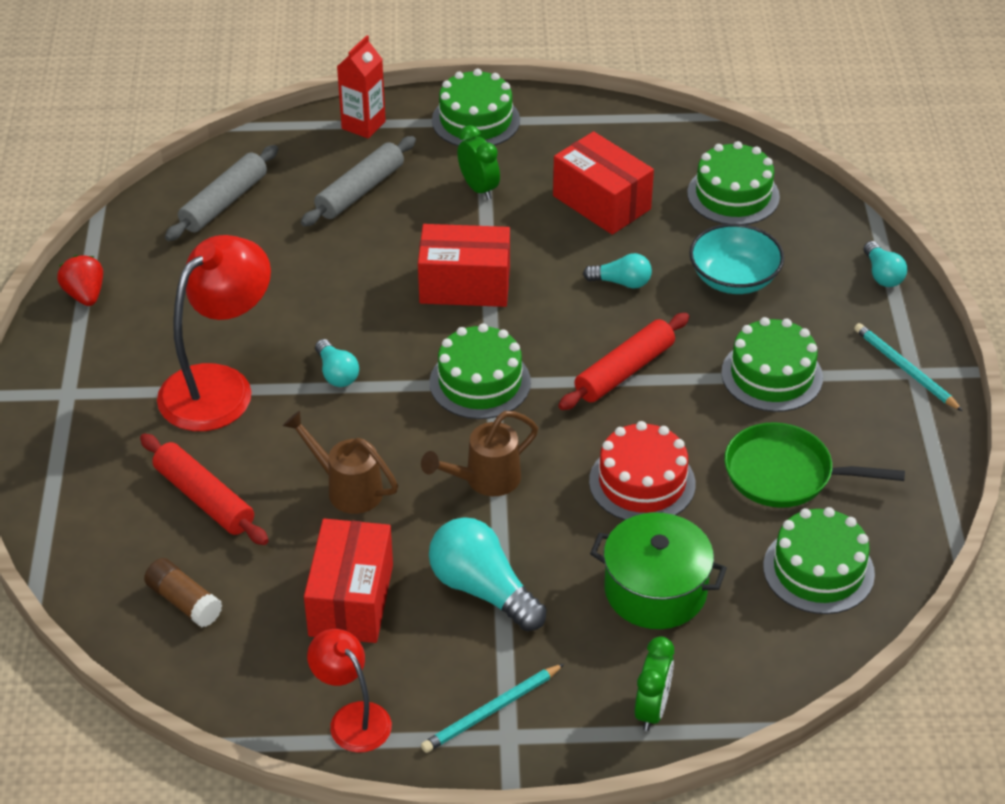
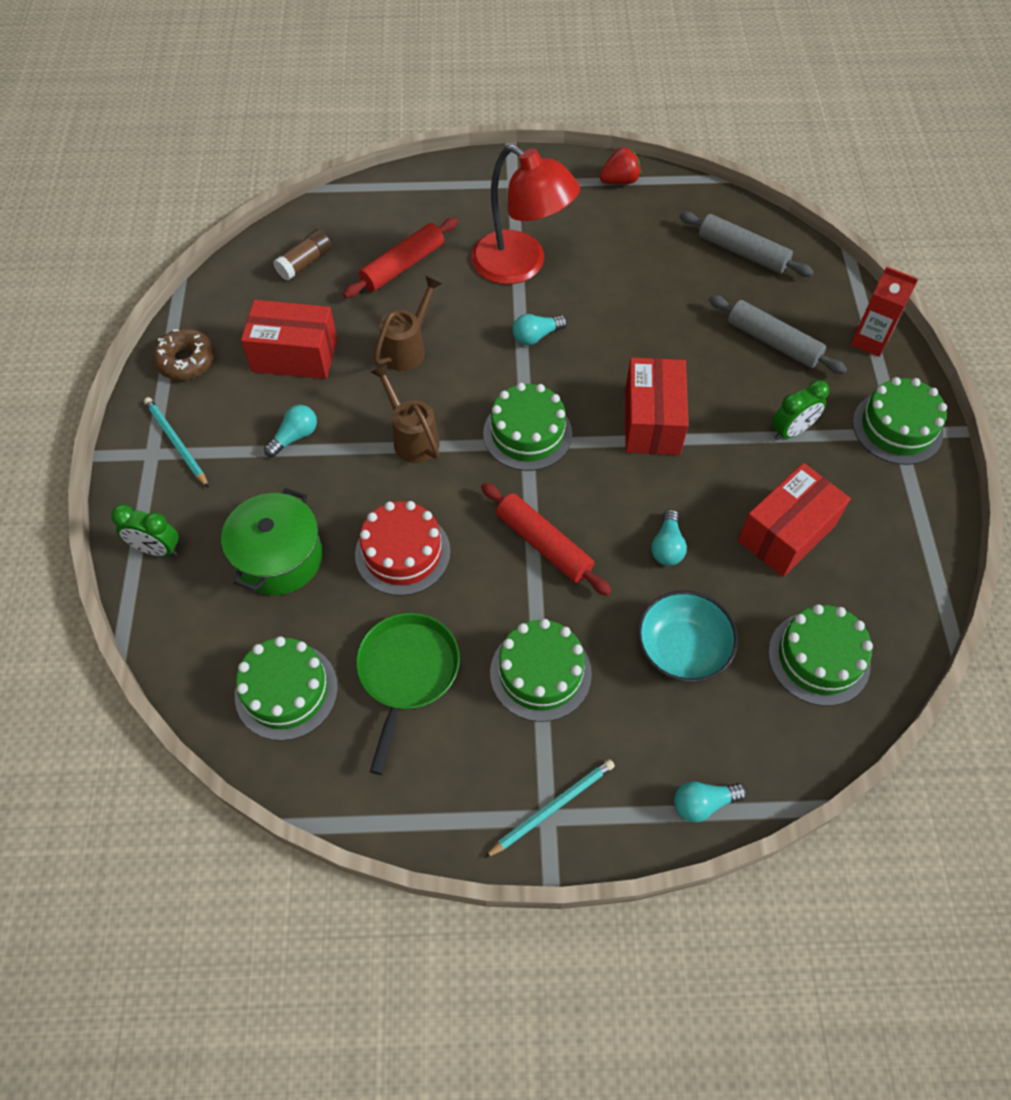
camera: 90 degrees right, 15 degrees up
red lamp [307,629,392,752] -> brown donut [152,329,215,380]
turquoise light bulb [429,517,547,631] -> turquoise light bulb [264,405,317,457], size x0.56

